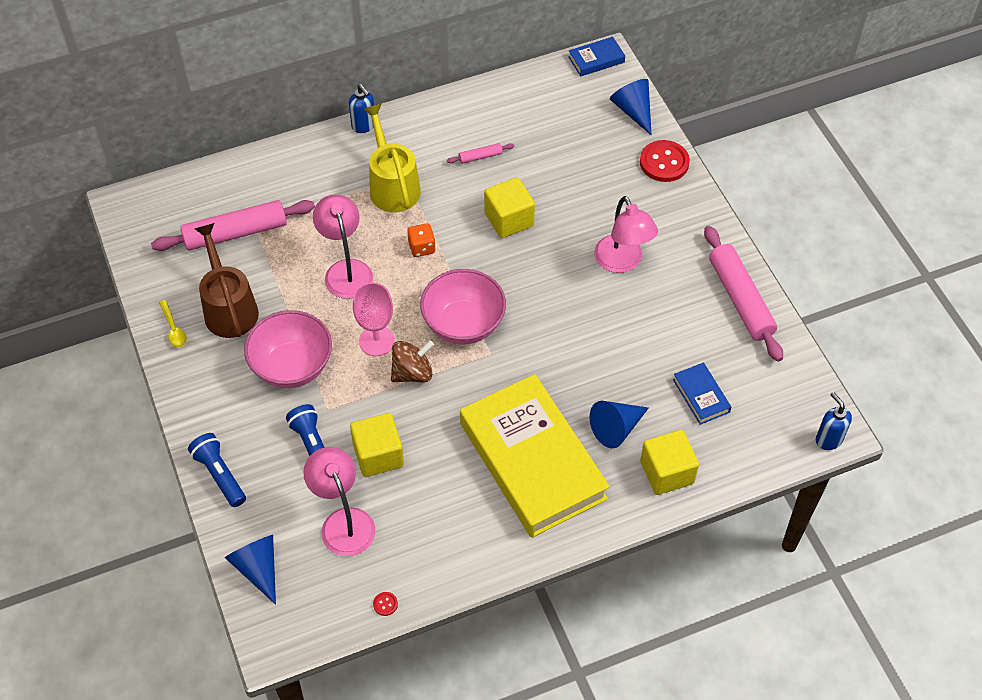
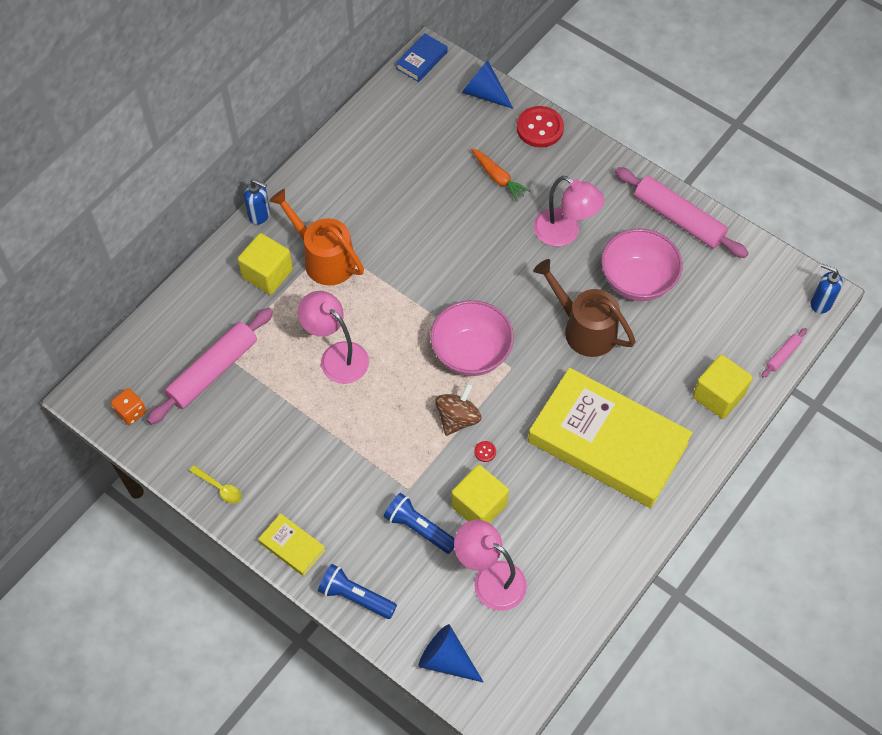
camera: 30 degrees left, 5 degrees up
brown watering can [195,223,259,338] -> brown watering can moved to [533,259,636,357]
pink bowl [244,310,332,388] -> pink bowl moved to [601,229,683,301]
pink goblet [353,282,395,356] -> none
yellow watering can [363,104,421,212] -> orange watering can [269,189,364,286]
red button [373,592,398,616] -> red button moved to [474,441,496,462]
orange dice [407,223,436,257] -> orange dice moved to [111,388,146,425]
pink rolling pin [447,143,514,164] -> pink rolling pin moved to [762,328,807,378]
yellow cube [484,177,535,238] -> yellow cube moved to [238,233,293,295]
blue cone [589,401,649,448] -> none
blue book [673,363,731,425] -> none
none -> yellow book [258,513,326,576]
none -> orange carrot [471,148,530,201]

